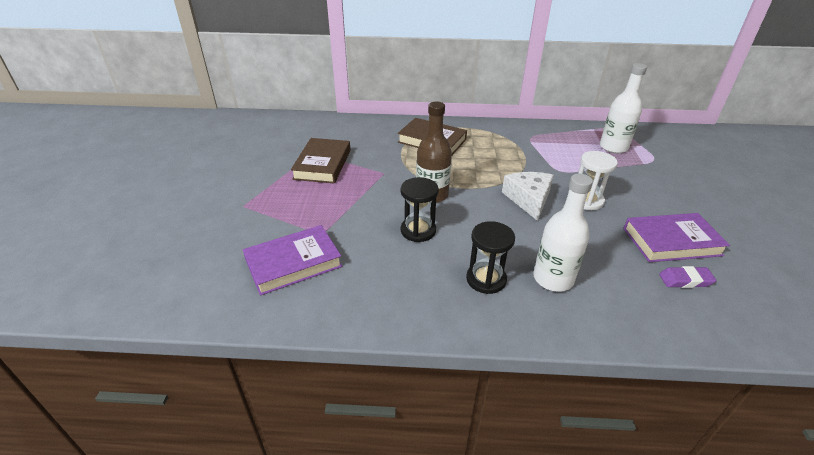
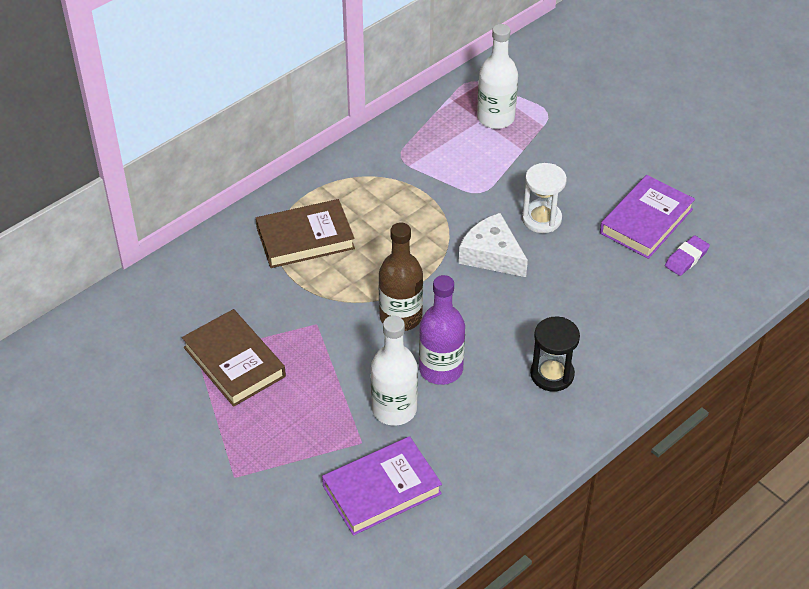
camera: 45 degrees left, 10 degrees up
purple book [243,225,342,296] -> purple book turned 45 degrees clockwise [322,436,442,536]
black hourglass [401,177,439,242] -> purple bottle [419,275,465,385]
white bottle [533,174,593,292] -> white bottle moved to [371,316,418,426]

